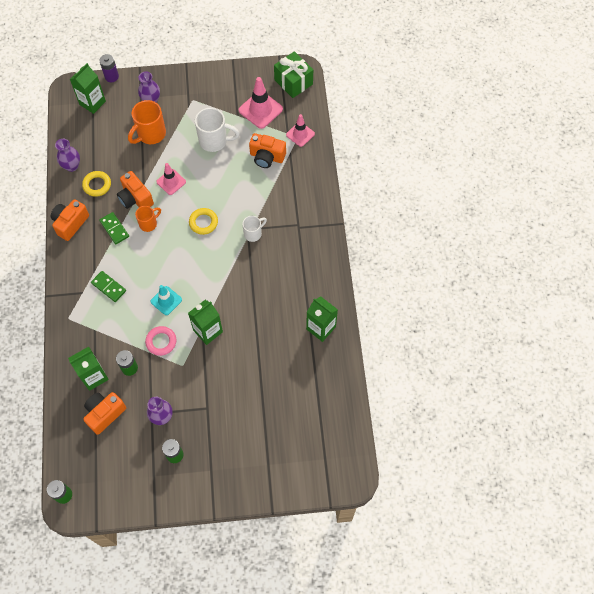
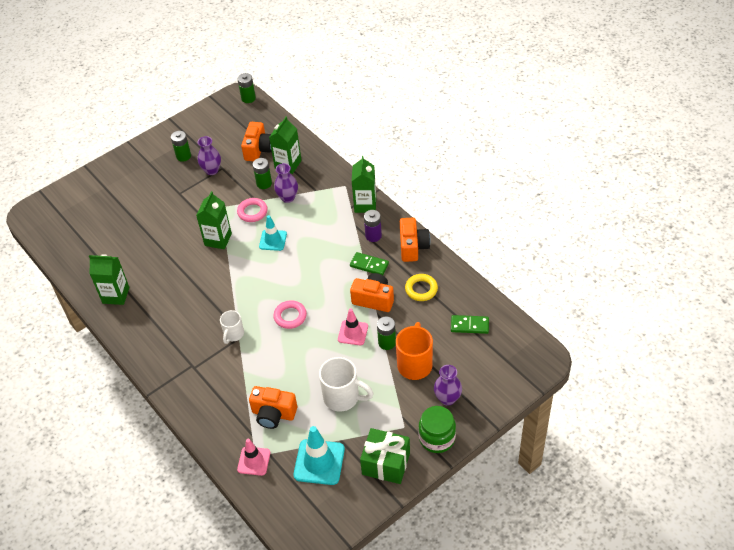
camera: 150 degrees right, 15 degrees down
purple vase [55,139,80,172] -> purple vase moved to [274,163,298,203]
green carton [70,63,106,114] -> green carton moved to [352,156,376,213]
green domino [91,271,126,302] -> green domino moved to [451,315,489,334]
purple battery [99,54,119,82] -> purple battery moved to [364,210,382,242]
orange mug [135,206,161,232] -> none
yellow ring [189,208,218,235] -> pink ring [273,300,307,329]
white mug [195,108,240,152] -> white mug turned 135 degrees counterclockwise [319,357,374,412]
pink traffic cone [239,77,283,129] -> turquoise traffic cone [294,426,345,485]
orange camera [249,133,286,168] -> orange camera turned 150 degrees counterclockwise [249,386,297,429]
green gift [274,51,313,98] -> green gift moved to [360,428,410,484]
none -> green battery [377,316,396,350]
none -> green jar [418,406,456,453]

